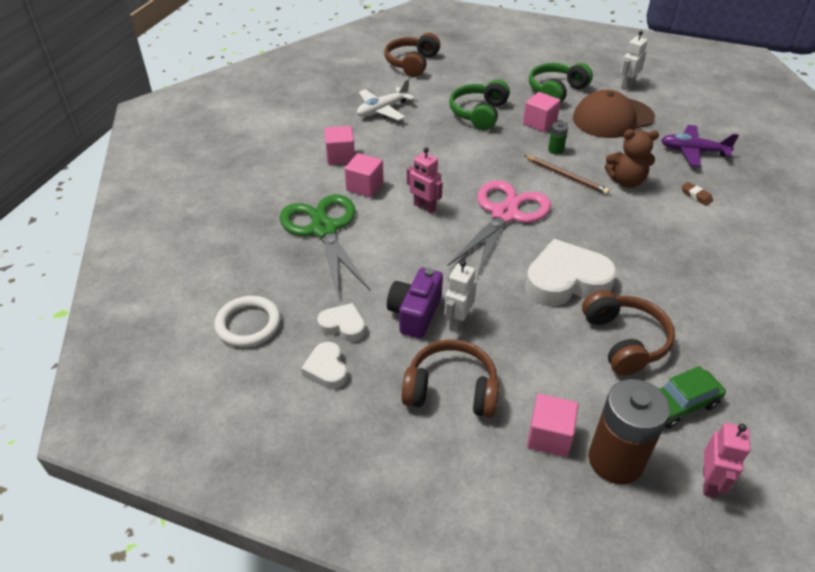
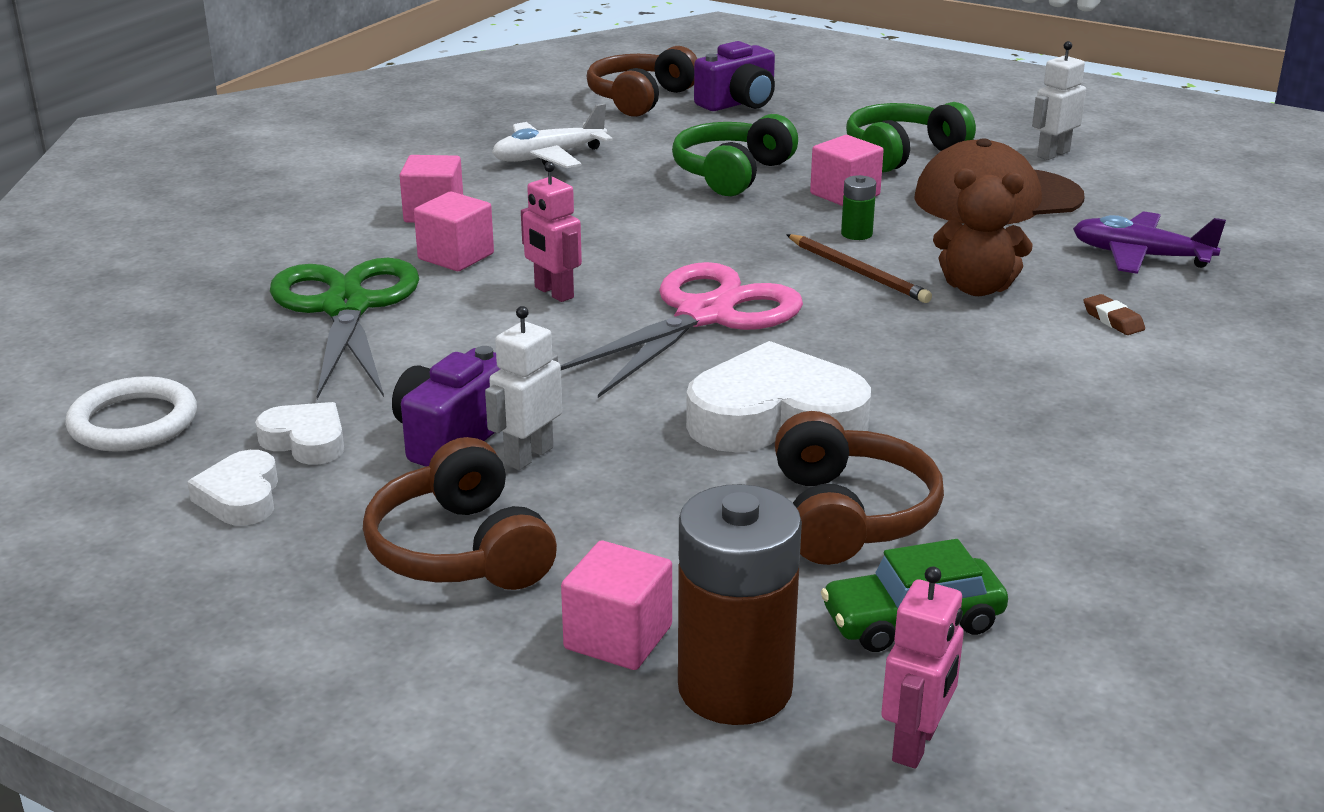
camera: 10 degrees right, 15 degrees down
brown headphones [402,340,499,418] -> brown headphones turned 135 degrees counterclockwise [363,437,557,590]
none -> purple camera [694,41,775,111]

